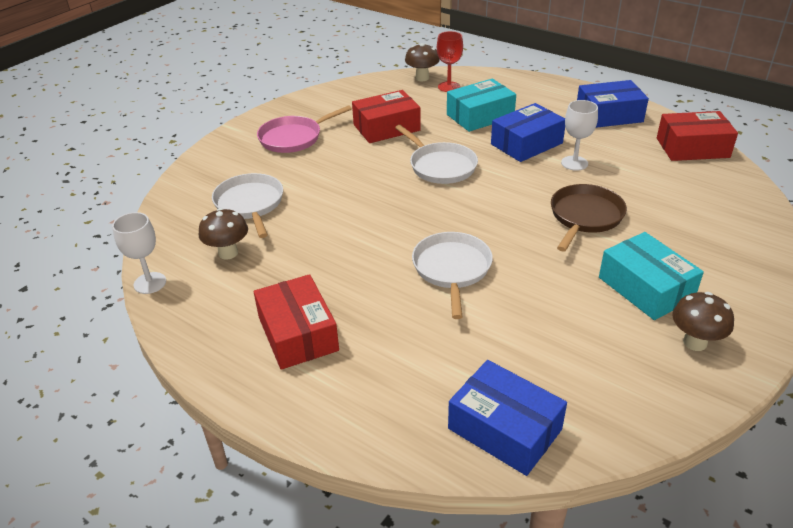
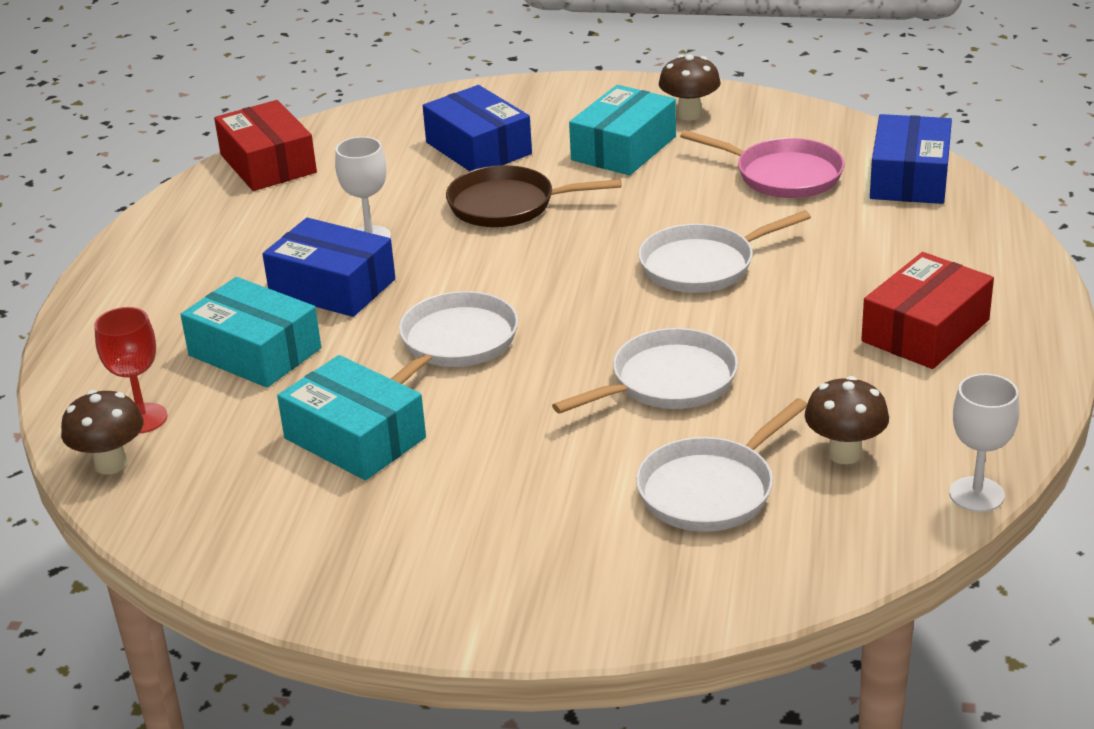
camera: 115 degrees left, 5 degrees down
pink pan [257,105,352,153] -> pink pan moved to [680,130,845,198]
red box [352,90,421,143] -> turquoise box [277,355,426,480]
blue box [577,80,649,128] -> blue box moved to [423,85,532,171]
none -> white pan [552,328,738,414]

